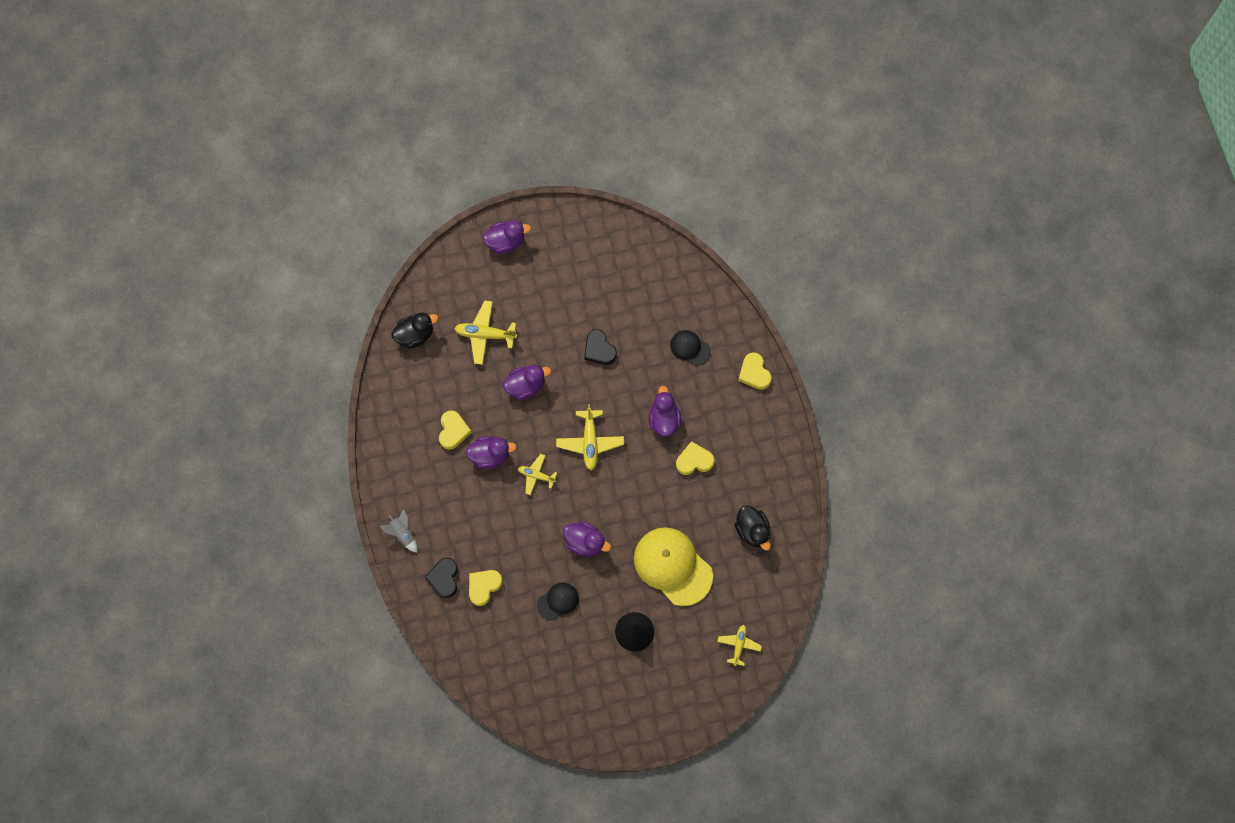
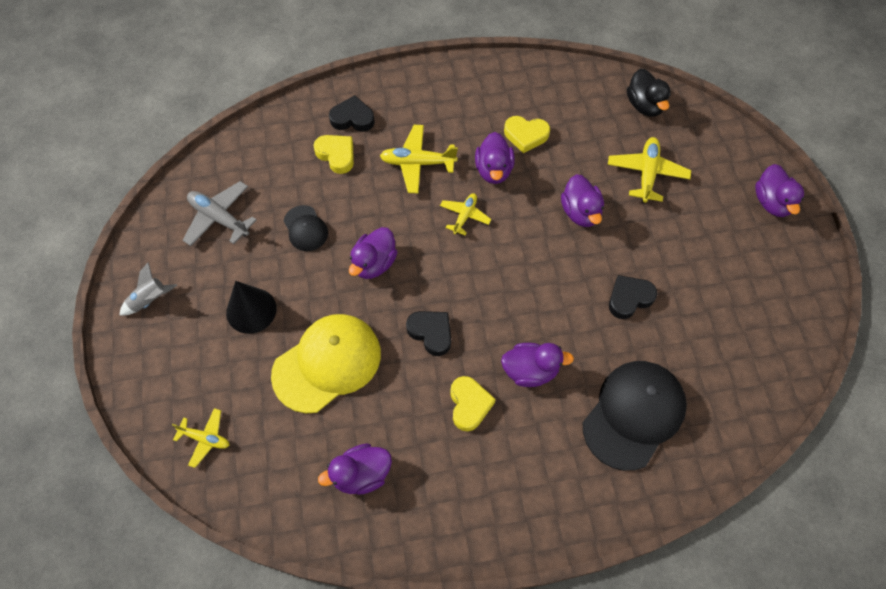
camera: 95 degrees right, 10 degrees down
grey rocket [379,508,417,553] -> grey rocket moved to [120,262,177,315]
yellow plane [556,404,624,470] -> yellow plane moved to [380,125,458,193]
black cap [670,330,711,366] -> black cap [583,361,687,471], size x1.98
black duck [735,505,771,550] -> purple duck [318,444,392,495]
yellow heart [738,352,772,390] -> none
none -> grey plane [183,181,257,246]
none -> black heart [406,311,451,356]

